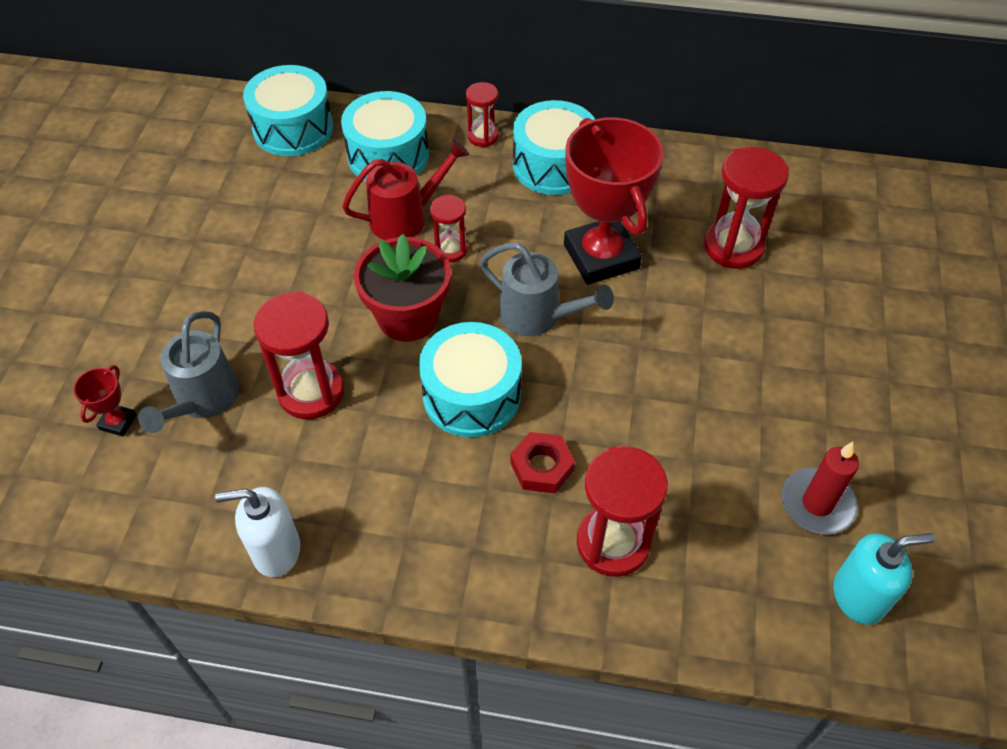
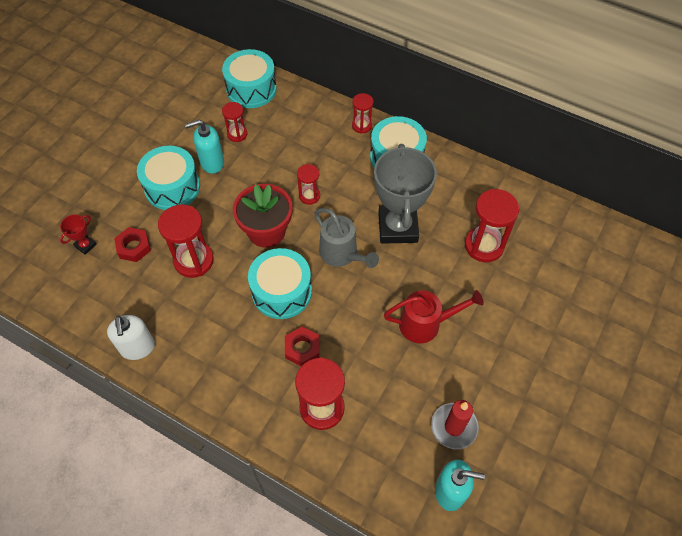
camera: 20 degrees right, 5 degrees up
grey watering can [138,311,239,433] -> red nut [114,227,151,262]
white soap dispenser [215,487,300,577] -> white soap dispenser turned 120 degrees counterclockwise [107,315,155,360]
turquoise drum [341,91,429,181] -> turquoise drum moved to [137,146,200,210]
red watering can [342,139,469,240] -> red watering can moved to [384,290,484,343]
red trophy [564,117,664,285] -> grey trophy [374,144,437,244]
none -> turquoise soap dispenser [185,120,224,174]
none -> red hourglass [222,102,247,142]

